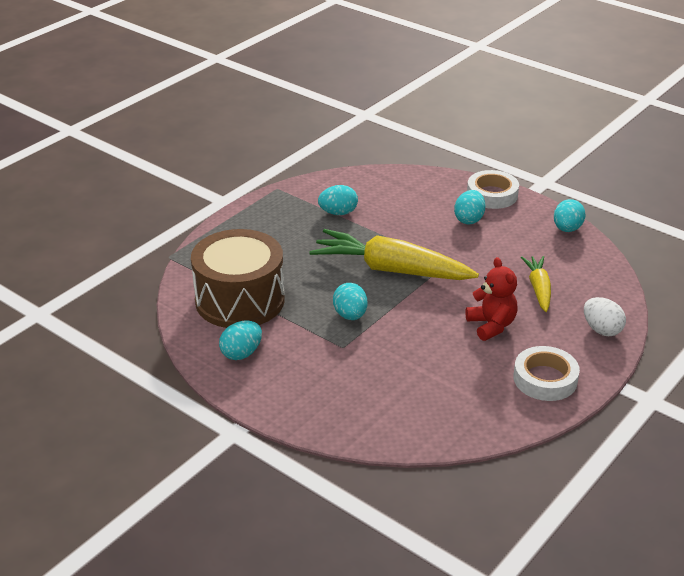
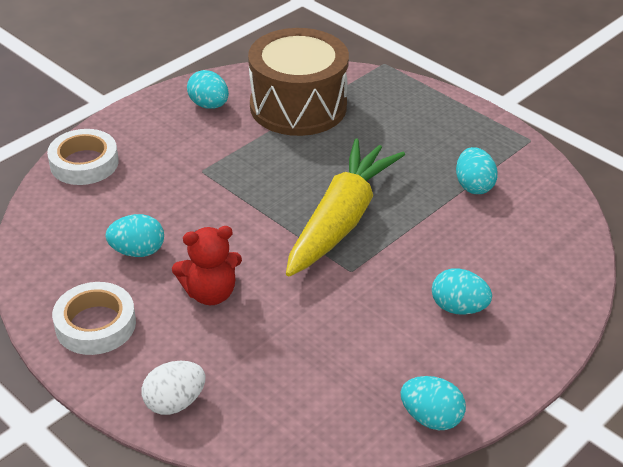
camera: 95 degrees right, 5 degrees up
turquoise egg [333,283,368,320] -> turquoise egg moved to [105,214,164,257]
white tape [467,170,519,209] -> white tape moved to [47,129,119,185]
yellow carrot [521,256,551,312] -> none

